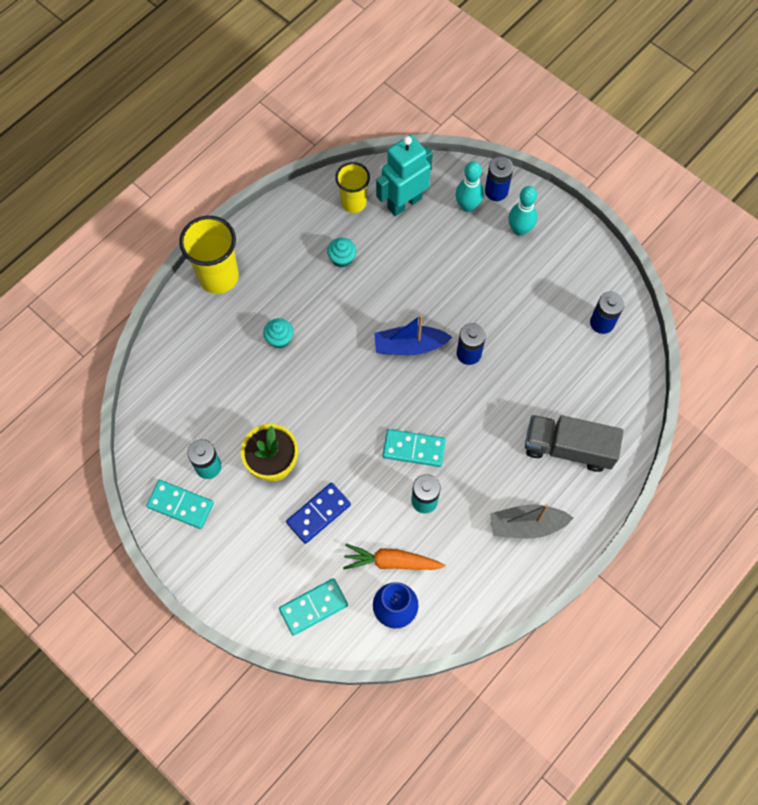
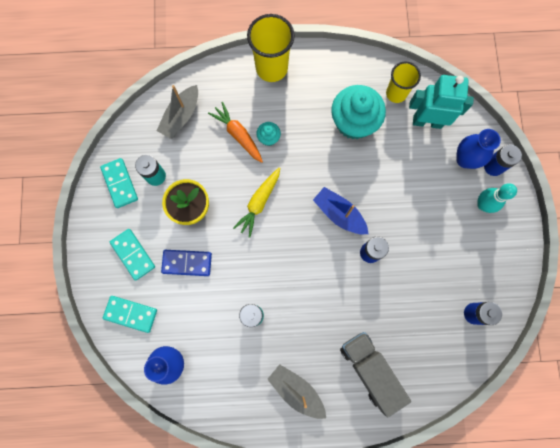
camera: 45 degrees right, 10 degrees up
turquoise cupcake [327,238,356,268] -> turquoise cupcake [331,85,386,139], size x2.18
orange carrot [343,544,446,570] -> orange carrot moved to [208,102,263,163]
turquoise domino [383,429,446,467] -> turquoise domino moved to [110,229,155,281]
turquoise bowling pin [456,161,484,212] -> blue vase [456,129,501,169]
none -> grey boat [157,85,198,139]
none -> yellow carrot [233,167,280,238]

